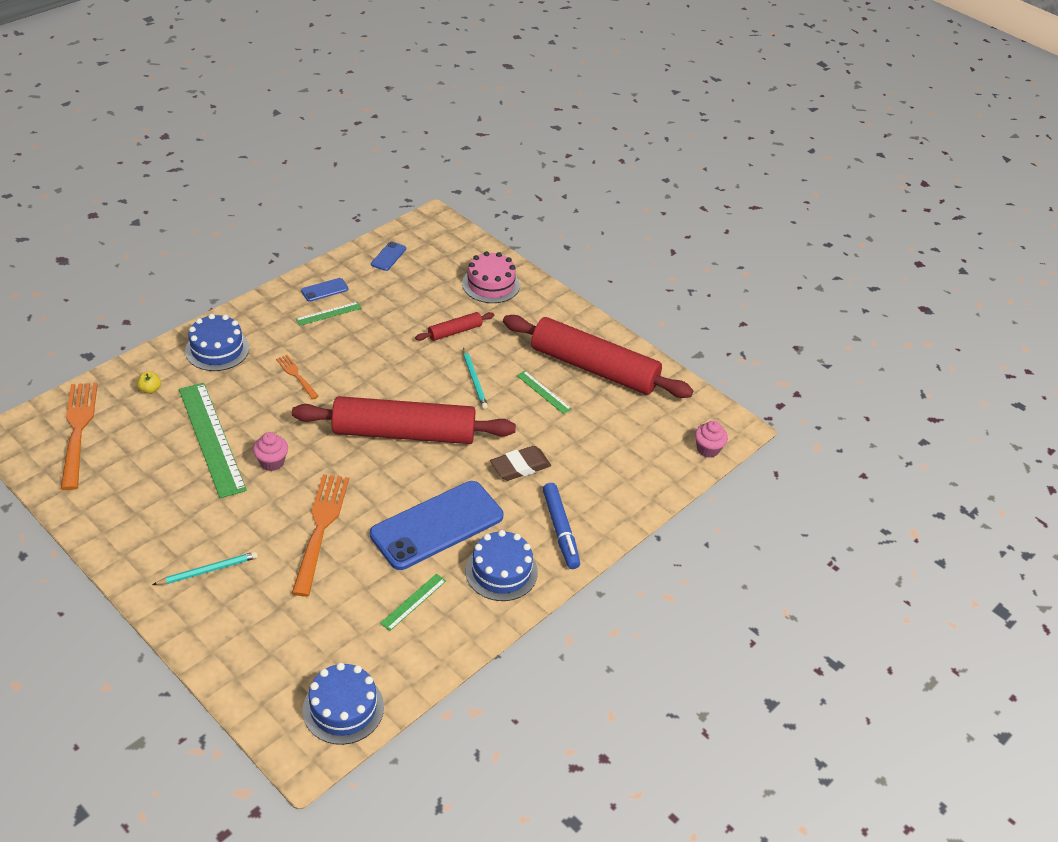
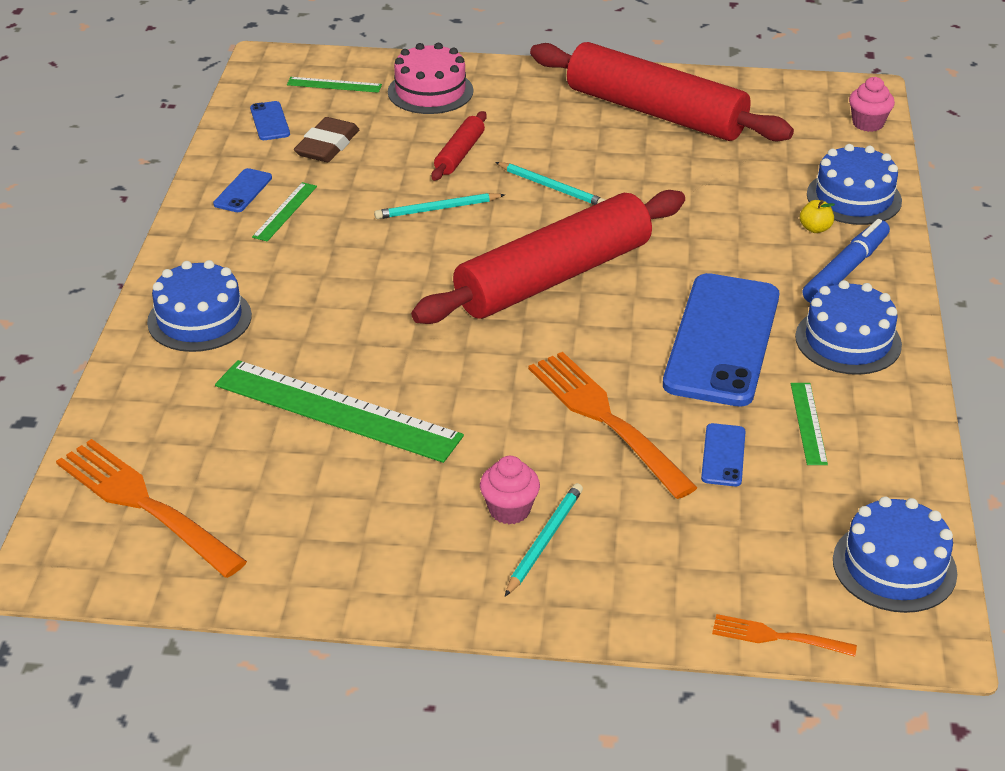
camera: 35 degrees left, 5 degrees down
yellow apple [137,371,161,394] -> yellow apple moved to [800,200,835,233]
pink cupcake [253,432,288,471] -> pink cupcake moved to [480,456,540,524]
orange fork [276,355,319,399] -> orange fork moved to [712,614,857,657]
brown eraser [490,446,551,481] -> brown eraser moved to [294,117,359,162]
red rolling pin [503,315,693,398] -> red rolling pin turned 45 degrees clockwise [530,42,794,142]
green ruler [517,371,572,414] -> green ruler moved to [287,77,382,93]
blue marker [543,483,580,569] -> blue marker turned 90 degrees counterclockwise [802,219,890,303]
none -> turquoise pencil [374,193,505,219]
none -> blue phone [701,423,746,486]
none -> blue cake [807,144,902,225]

